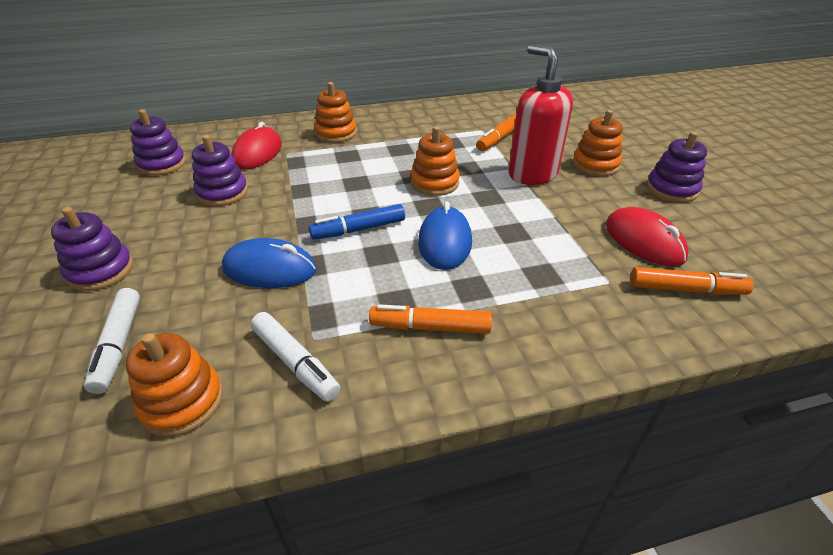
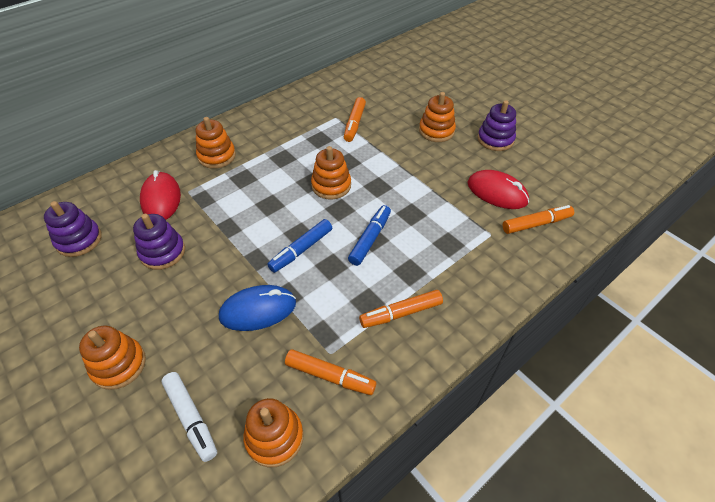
camera: 25 degrees left, 10 degrees up
purple stacking toy [51,207,133,291] -> orange stacking toy [79,326,146,390]
white marker [251,312,340,402] -> orange marker [285,349,376,395]
blue mouse [418,202,472,270] -> blue marker [348,205,391,266]
red soap dispenser [509,45,573,185] -> none

